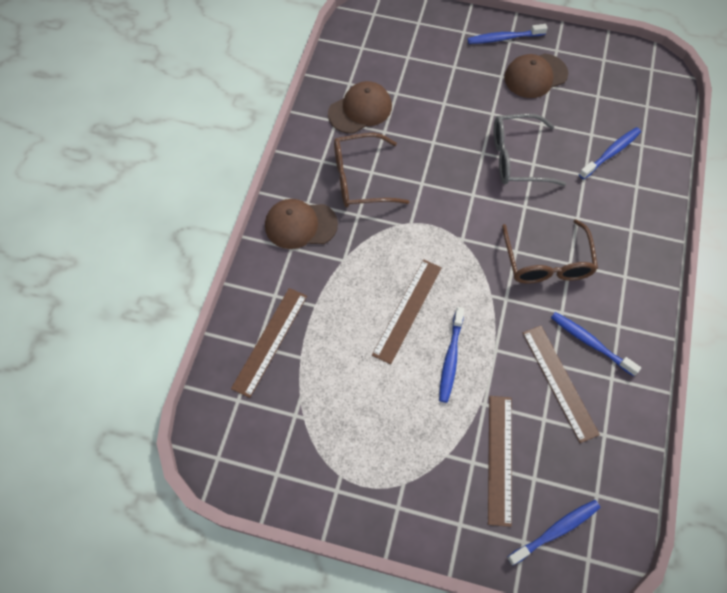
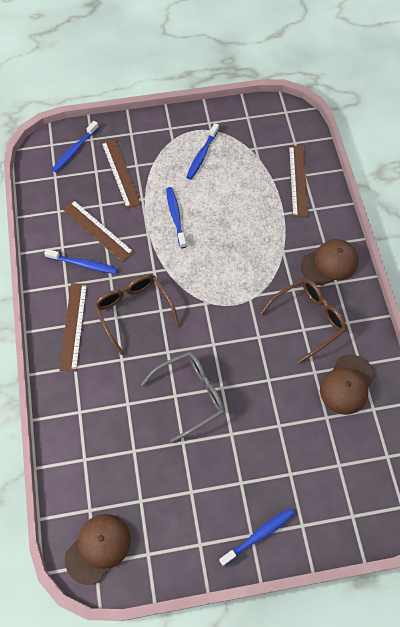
camera: 155 degrees right, 0 degrees up
brown ruler [372,259,442,365] -> brown ruler moved to [59,283,87,371]
brown cap [504,54,568,98] -> brown cap moved to [65,514,131,585]
blue toothbrush [579,127,641,179] -> blue toothbrush moved to [186,123,219,180]

